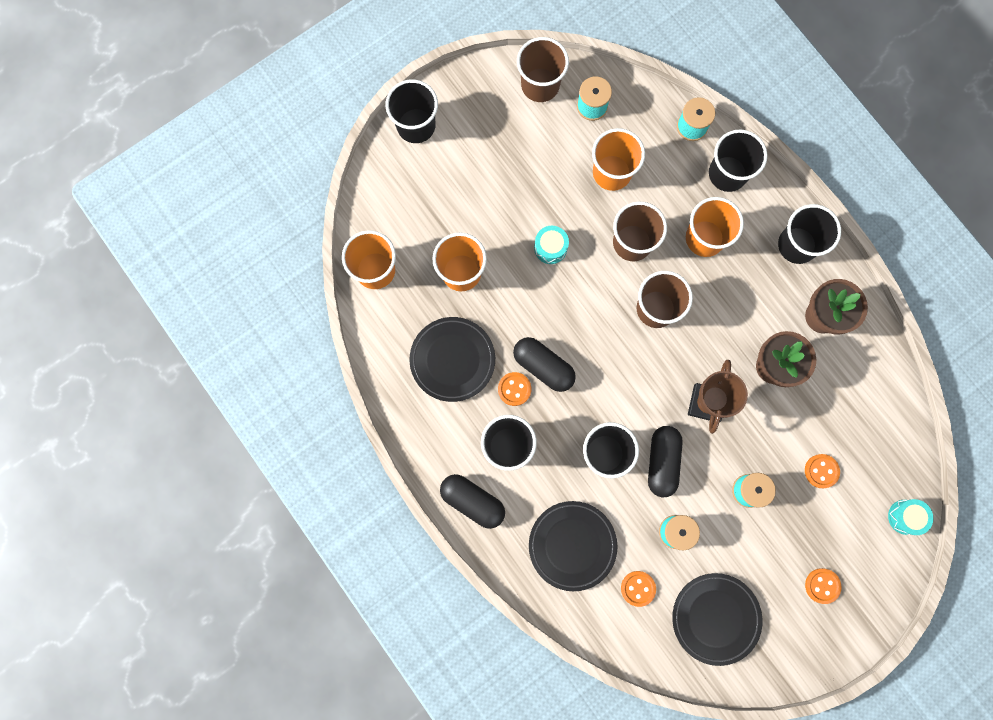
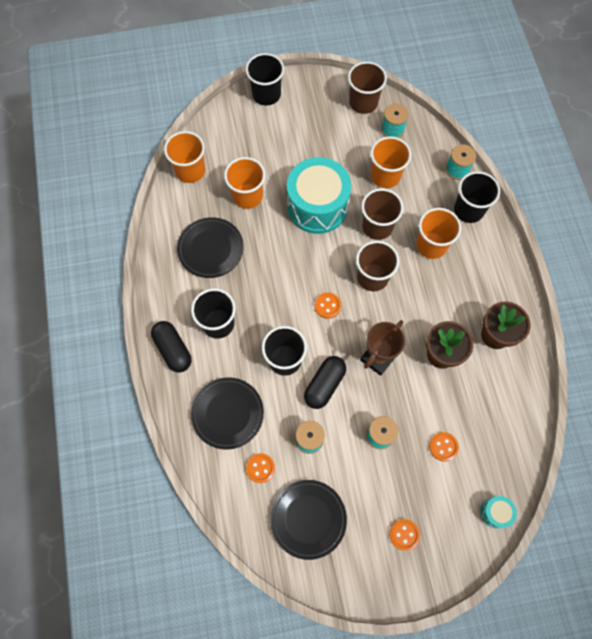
camera: 25 degrees right, 10 degrees down
orange button [498,372,531,406] -> orange button moved to [315,293,341,319]
black capsule [513,337,576,392] -> none
turquoise drum [534,226,569,264] -> turquoise drum [287,157,351,234], size x2.39
black cup [778,204,841,264] -> none

